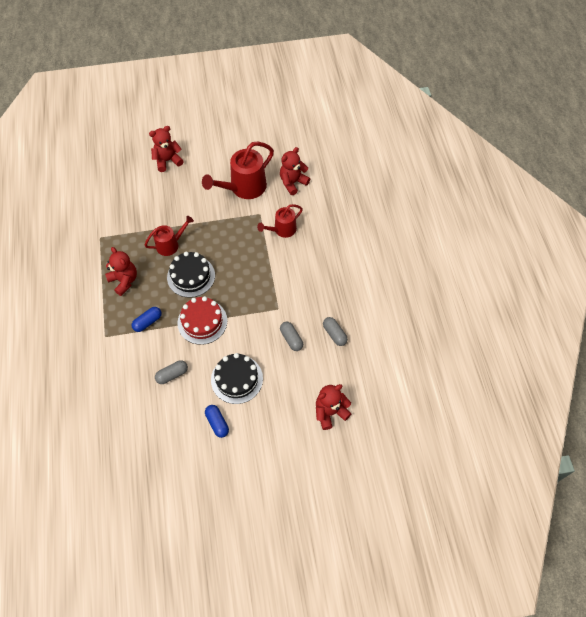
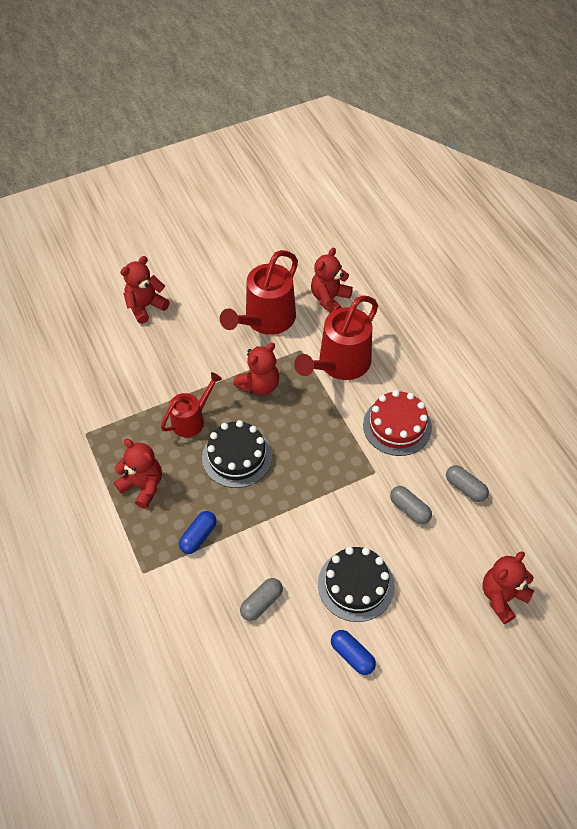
camera: 15 degrees left, 5 degrees down
red cake [177,296,227,345] -> red cake moved to [363,390,432,456]
red watering can [257,204,303,238] -> red watering can [294,295,378,380], size x1.67
none -> red teddy bear [233,343,279,395]

